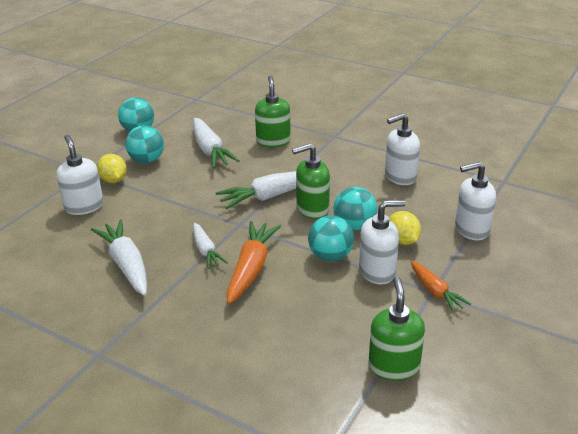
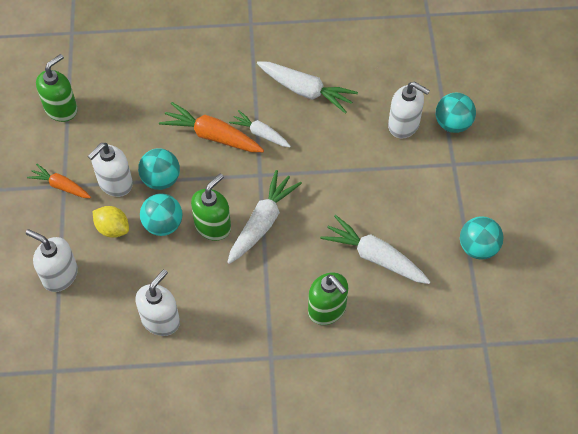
camera: 145 degrees right, 25 degrees up
yellow lemon [97,154,127,183] -> none
turquoise ball [125,125,164,163] -> turquoise ball moved to [436,93,476,133]
orange carrot [227,221,281,304] -> orange carrot turned 135 degrees clockwise [159,102,264,152]
green soap dispenser [369,276,425,381] -> green soap dispenser turned 105 degrees counterclockwise [36,54,78,122]
white soap dispenser [455,162,496,240] -> white soap dispenser turned 105 degrees counterclockwise [26,229,78,292]

